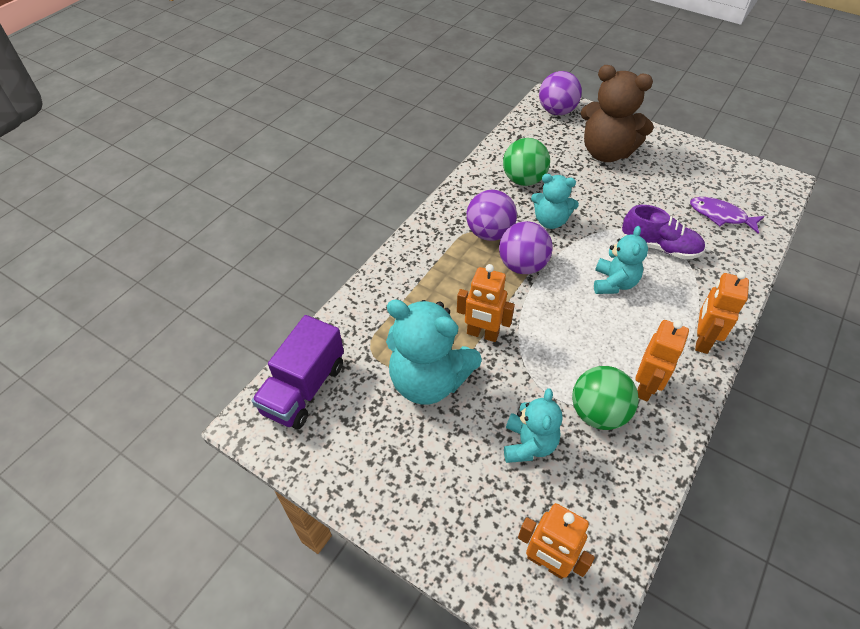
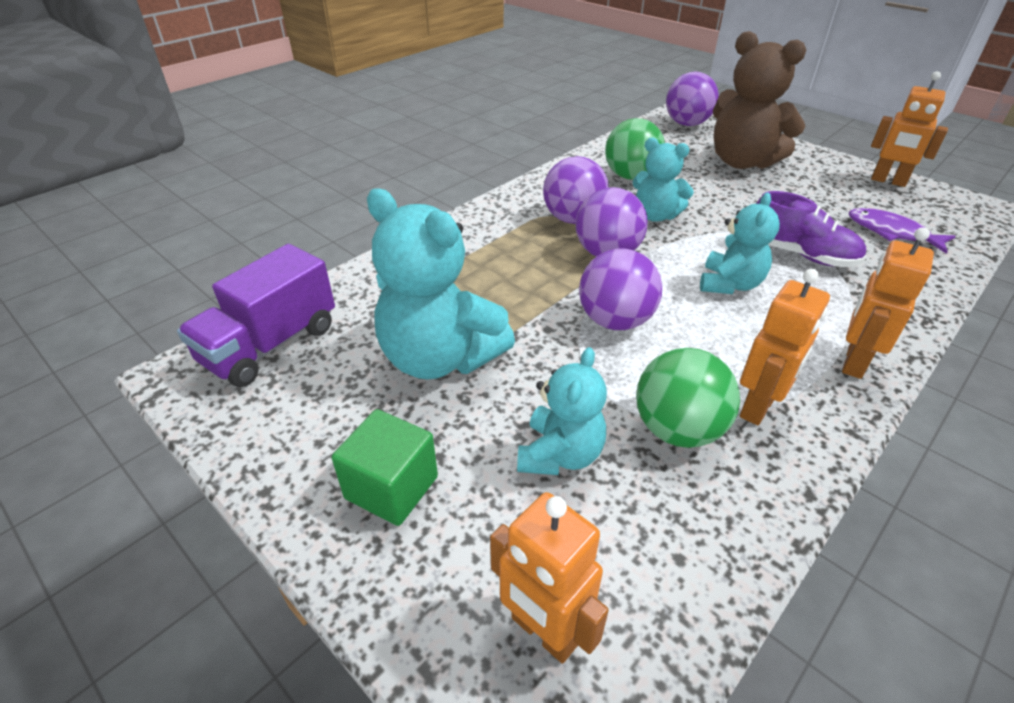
camera: 10 degrees right, 10 degrees down
orange robot [457,264,515,342] -> orange robot moved to [871,71,948,187]
none -> green cube [332,409,438,526]
none -> purple ball [579,249,662,330]

